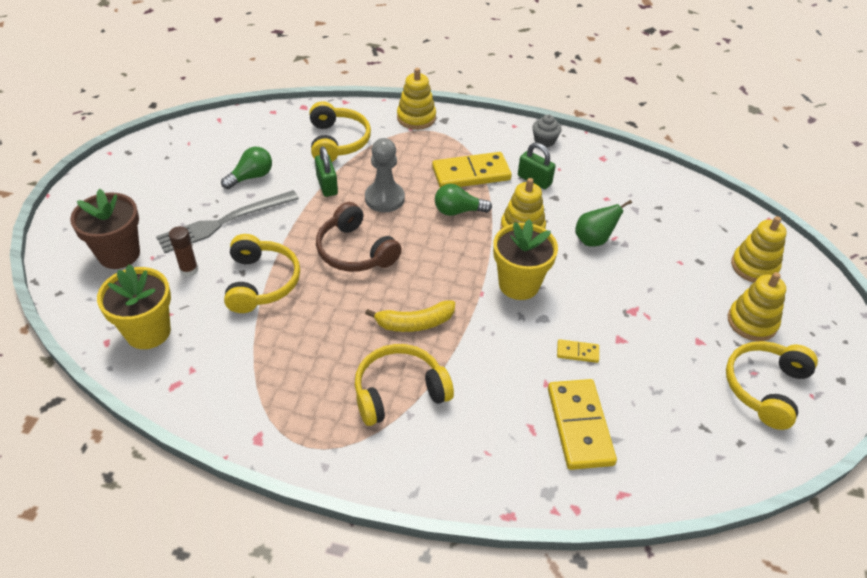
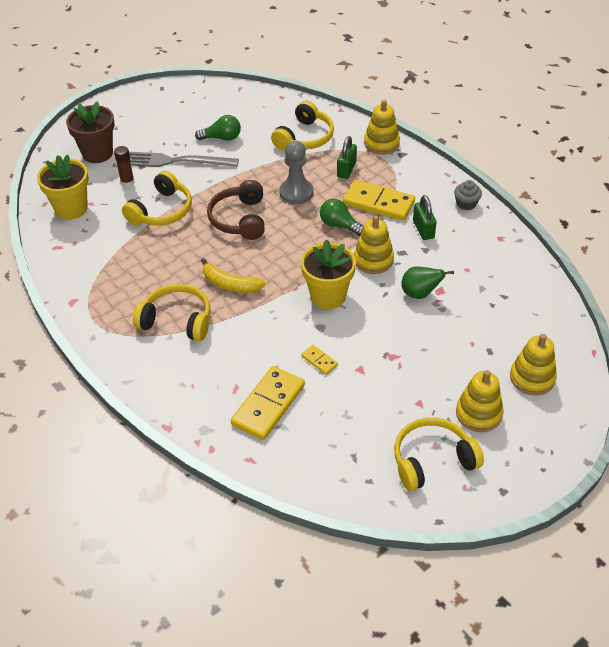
camera: 40 degrees right, 0 degrees up
green padlock [315,146,338,197] -> green padlock moved to [337,136,357,179]

